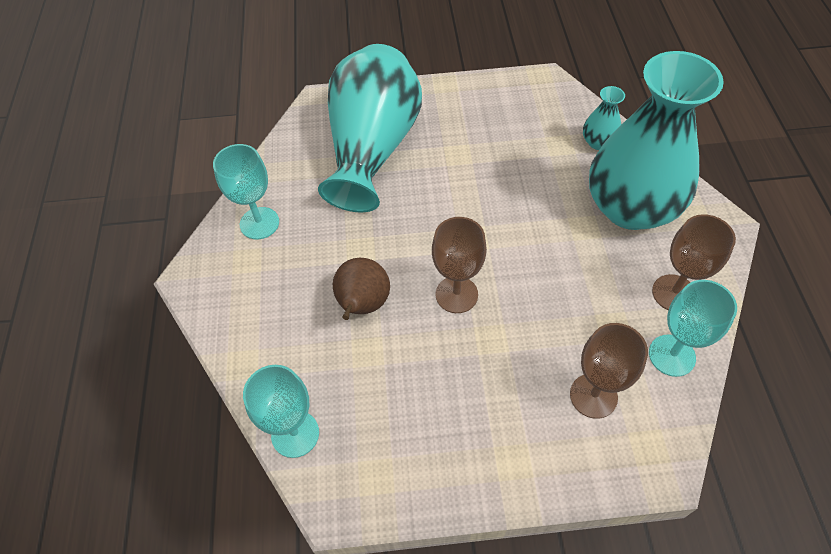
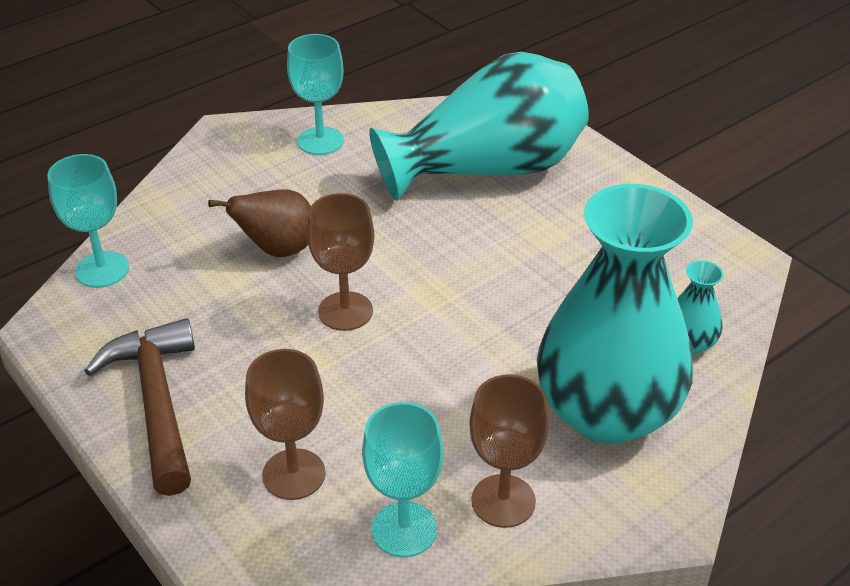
camera: 55 degrees right, 15 degrees down
none -> brown hammer [85,318,195,496]

